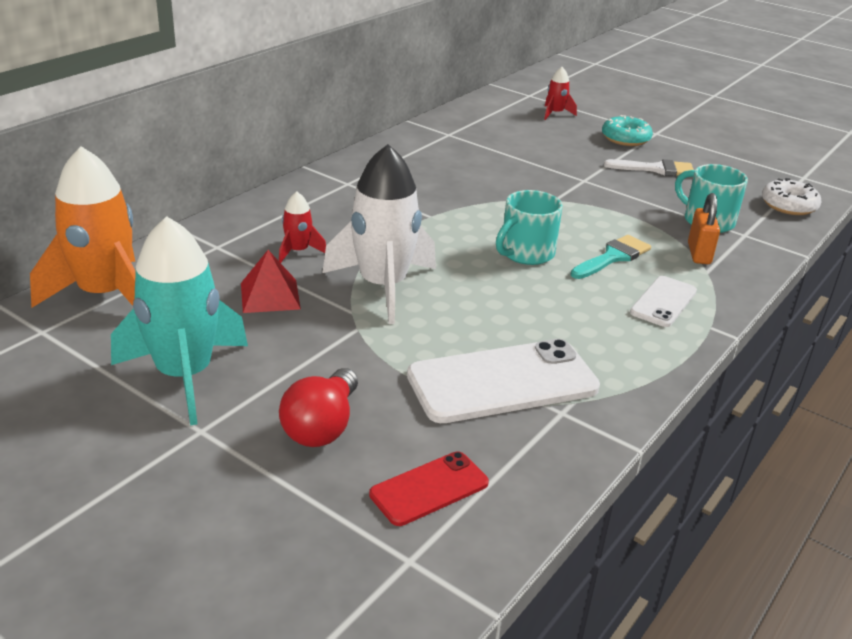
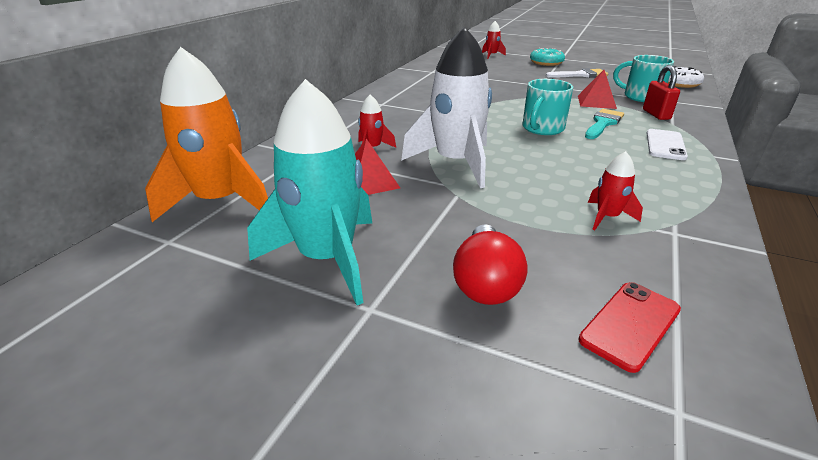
camera: 10 degrees left, 0 degrees up
white phone [407,339,600,423] -> red rocket [588,151,643,230]
orange padlock [688,193,720,264] -> red padlock [643,65,680,120]
none -> red pyramid [578,70,617,109]

